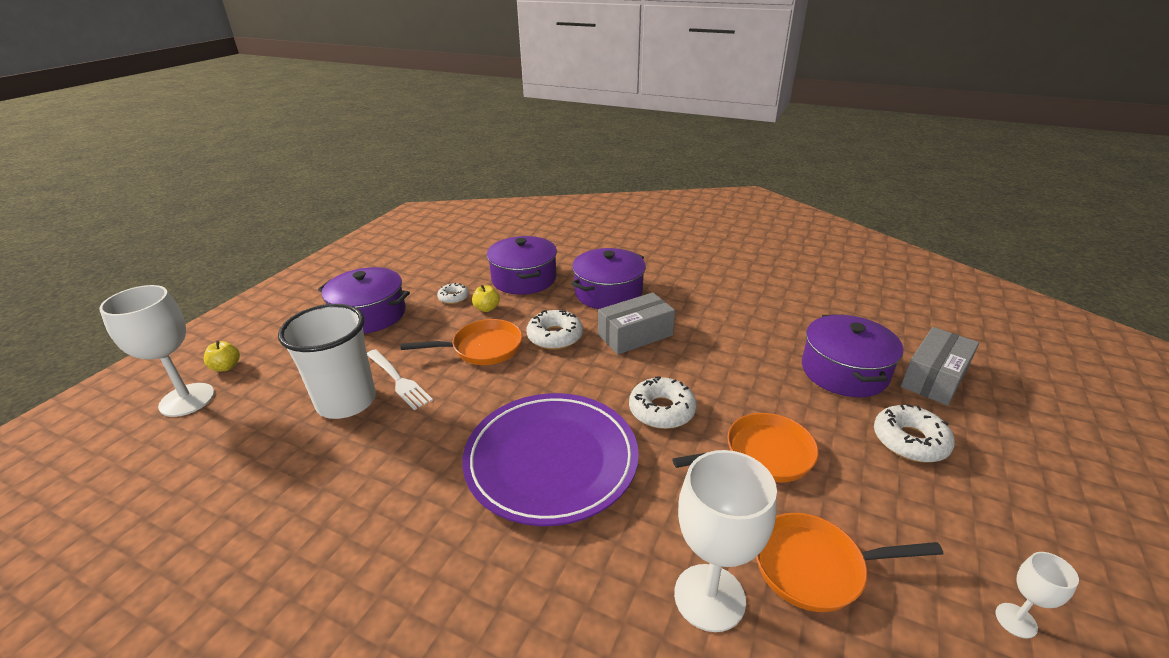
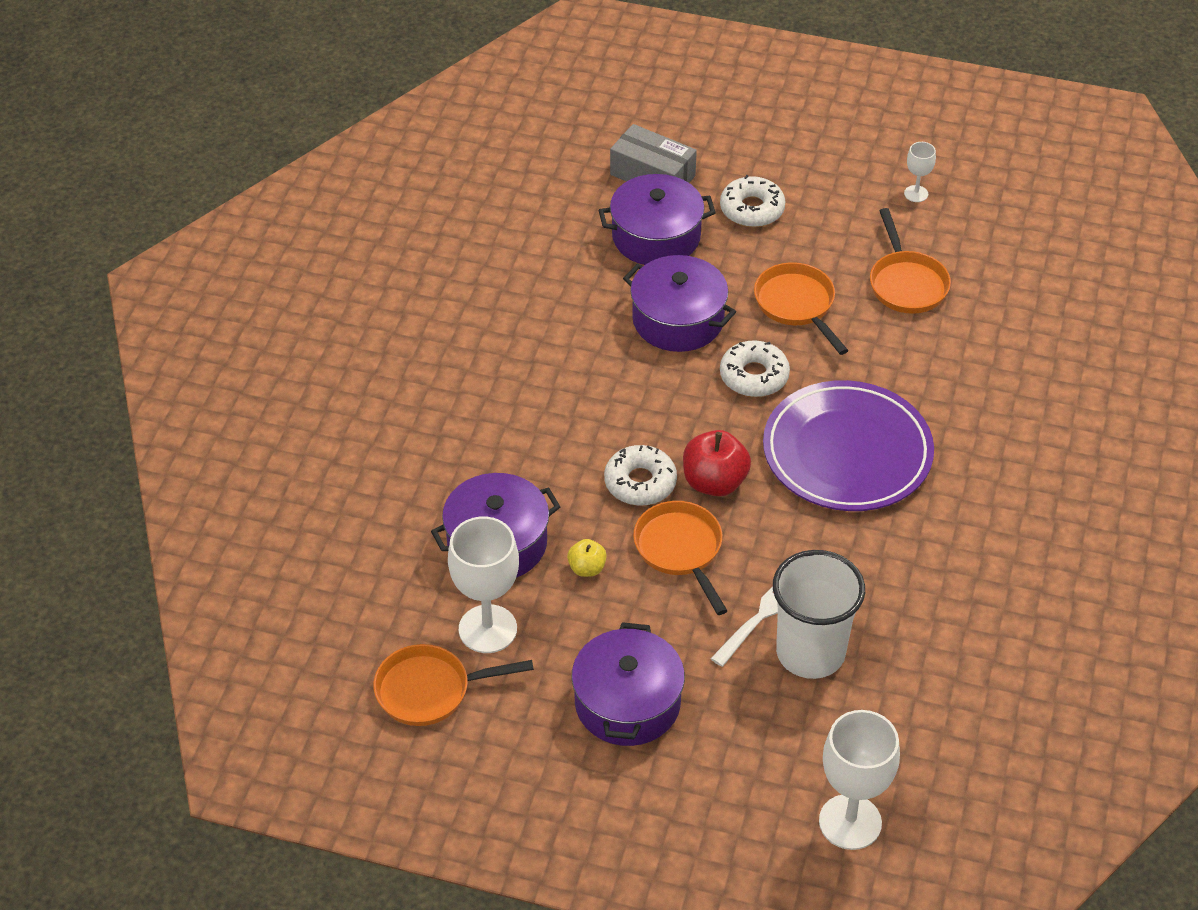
camera: 100 degrees left, 15 degrees up
yellow apple [204,340,240,372] -> none
white donut [437,283,469,304] -> none
purple pot [571,248,646,309] -> purple pot moved to [623,255,736,352]
grey box [598,292,675,354] -> none
white goblet [674,450,777,632] -> white goblet moved to [448,517,519,653]
none -> orange pan [373,644,534,726]
none -> red apple [683,430,751,496]

